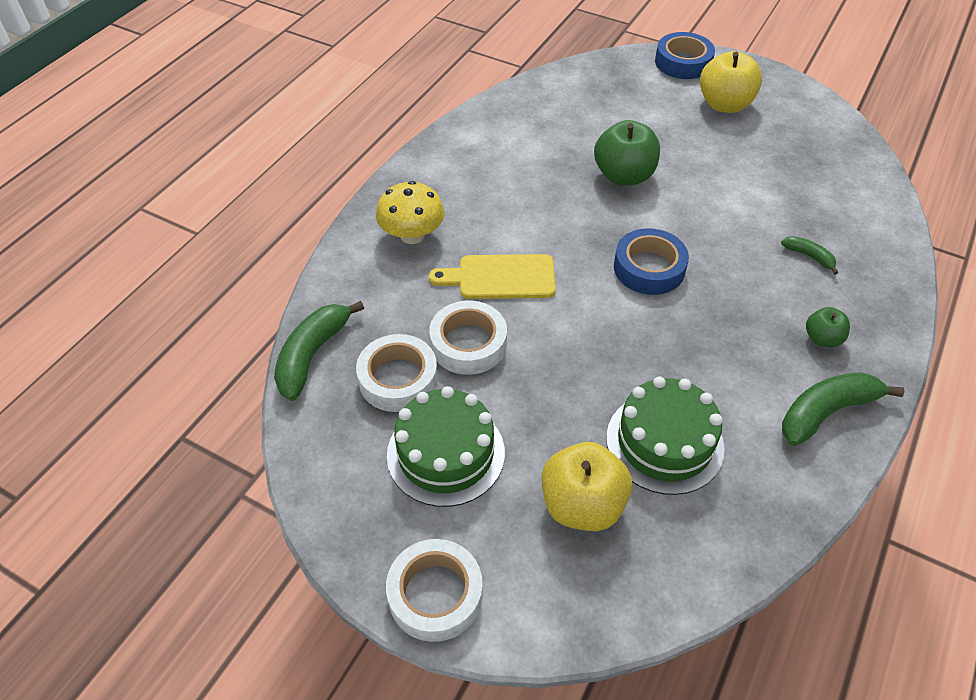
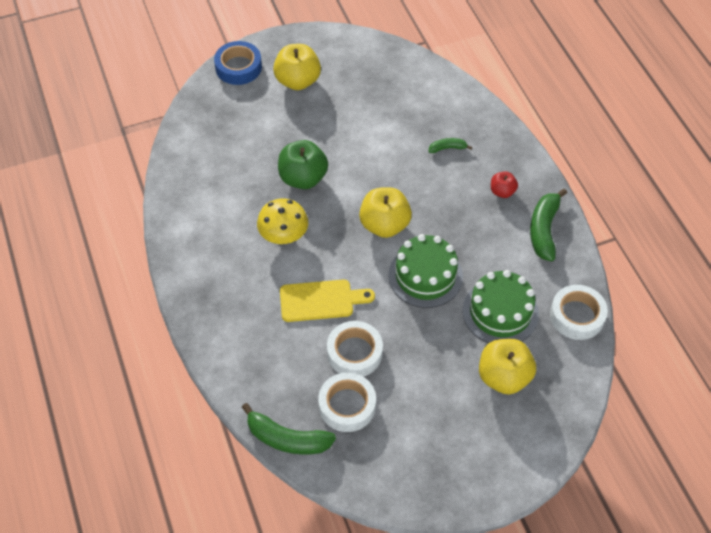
camera: 50 degrees left, 5 degrees up
green banana [274,301,364,401] -> green banana turned 45 degrees counterclockwise [242,403,336,455]
yellow mushroom [376,181,445,244] -> yellow mushroom moved to [257,198,308,244]
white tape [386,539,483,642] -> white tape moved to [550,285,608,340]
green cake [387,386,505,507] -> green cake moved to [388,234,463,308]
yellow cutting board [429,254,556,299] -> yellow cutting board turned 135 degrees counterclockwise [280,280,375,322]
blue tape [614,228,689,295] -> yellow apple [359,187,412,238]
green apple [806,307,850,347] -> red apple [491,172,518,198]

